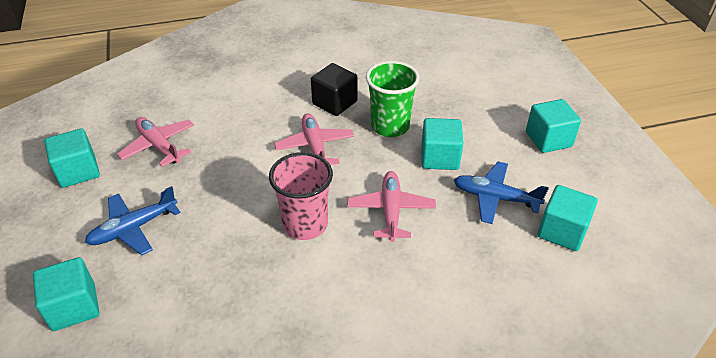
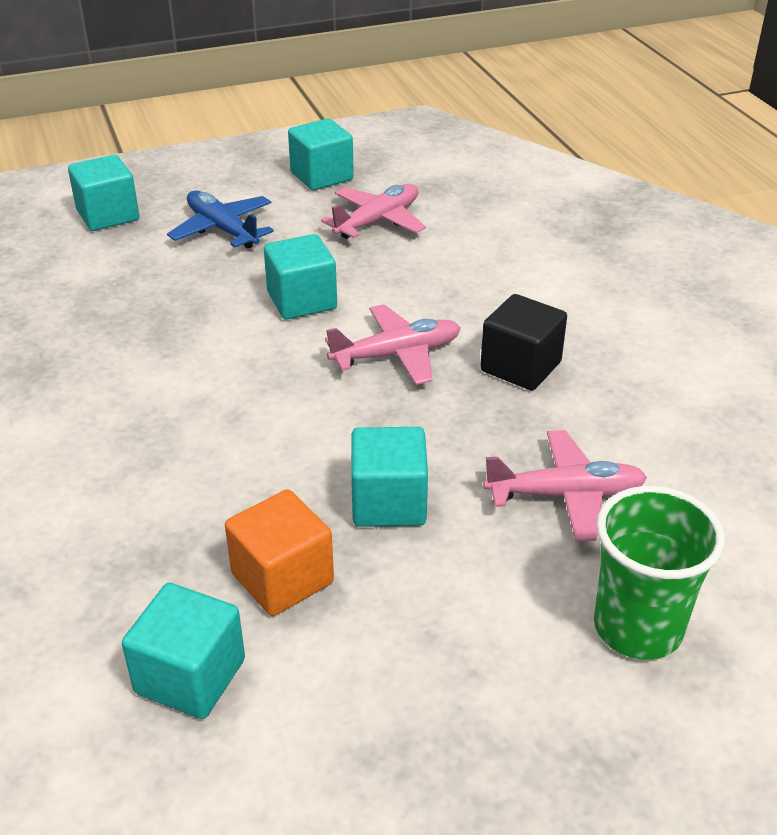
camera: 85 degrees right, 5 degrees down
pink cup [269,152,333,240] -> none
pink plane [347,171,436,242] -> pink plane moved to [483,430,647,542]
green cup [366,61,420,137] -> green cup moved to [594,486,725,660]
blue plane [454,161,549,224] -> orange cube [225,489,334,616]
turquoise cube [526,99,581,153] -> turquoise cube moved to [264,234,337,320]

